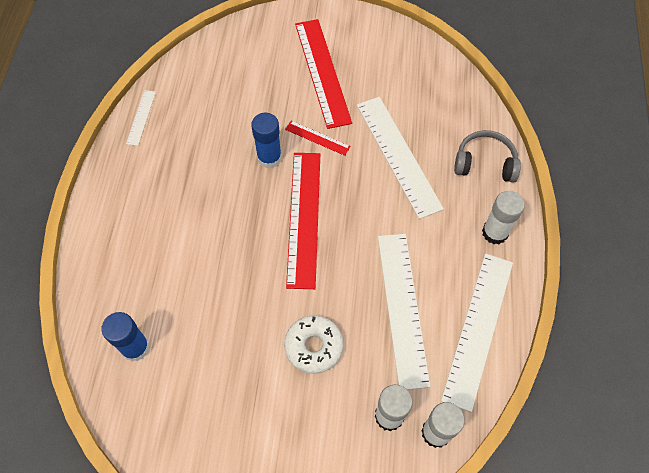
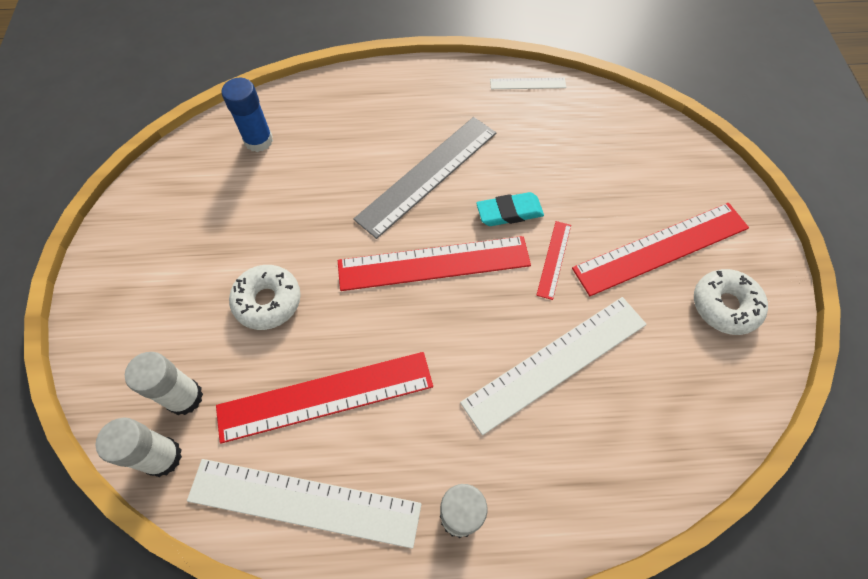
camera: 80 degrees right, 0 degrees up
blue glue stick [251,113,282,168] -> turquoise eraser [476,192,544,226]
white ruler [378,234,431,390] -> red ruler [216,352,433,444]
grey headphones [454,130,521,183] -> none
none -> grey ruler [353,117,496,239]
none -> white donut [694,269,768,335]

